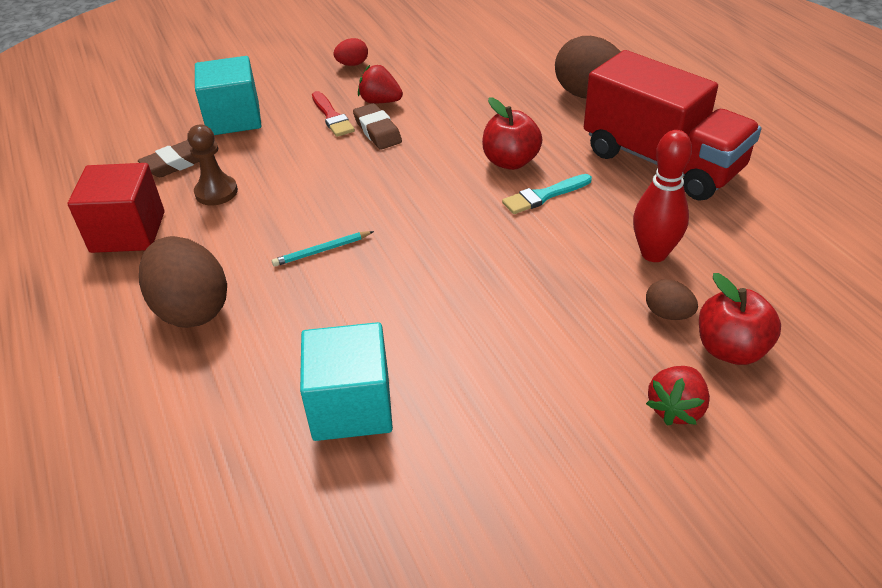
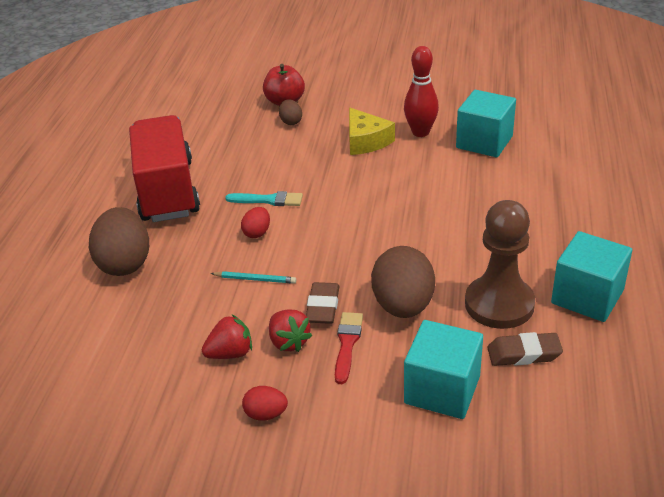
camera: 145 degrees left, 5 degrees down
red cube [68,163,165,253] -> turquoise cube [551,231,632,322]
brown egg [139,236,227,328] -> brown egg moved to [371,246,435,318]
brown pawn [187,125,238,205] -> brown pawn [465,200,535,329], size x1.71
turquoise pencil [272,231,374,267] -> turquoise pencil moved to [210,271,296,284]
red apple [482,97,542,170] -> red egg [241,207,270,238]
red bowling pin [633,130,692,262] -> red bowling pin moved to [404,46,439,137]
red strawberry [646,366,710,426] -> red strawberry moved to [202,315,252,359]
none -> yellow cheese [349,108,395,155]

